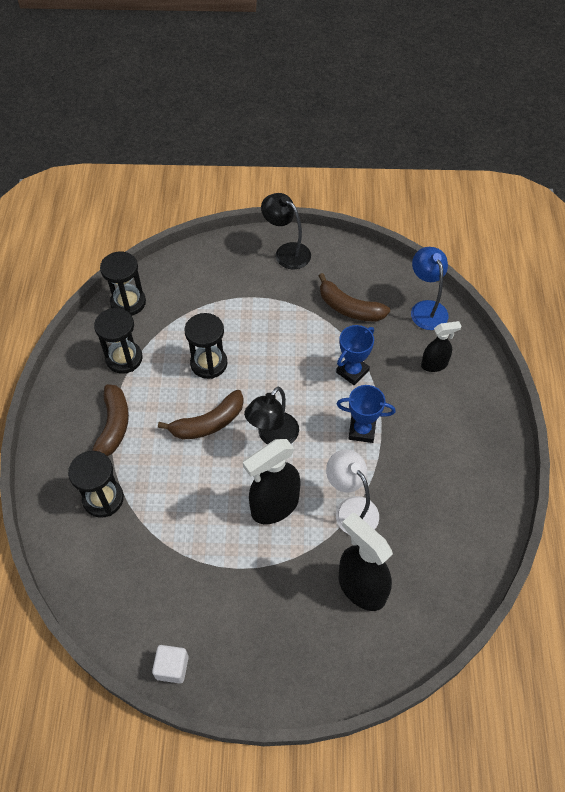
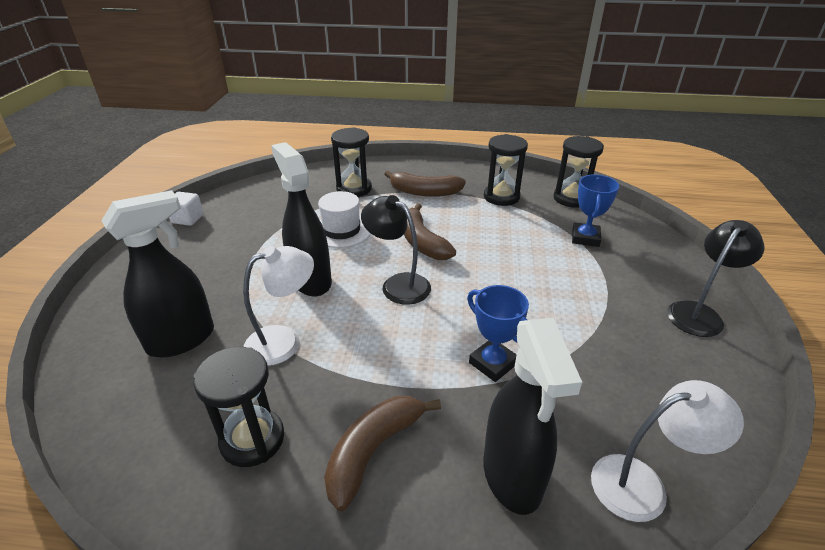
camera: 95 degrees right, 20 degrees down
black hourglass [184,313,228,379] -> black hourglass moved to [193,347,284,467]
brown banana [319,273,390,321] -> brown banana moved to [324,396,441,511]
blue trophy [337,385,396,443] -> blue trophy moved to [572,174,619,247]
blue lamp [411,247,448,330] -> white lamp [591,380,744,522]
black spray bottle [421,321,461,372] -> black spray bottle [483,317,582,515], size x1.72
none -> white hat [318,191,371,248]

